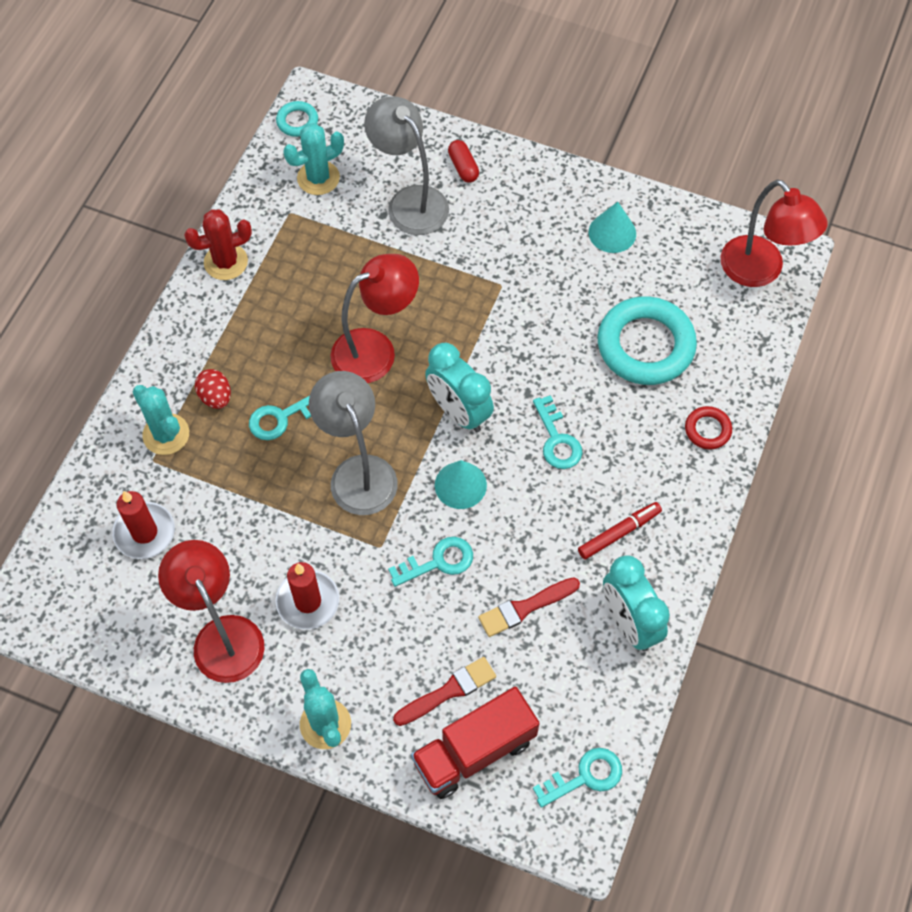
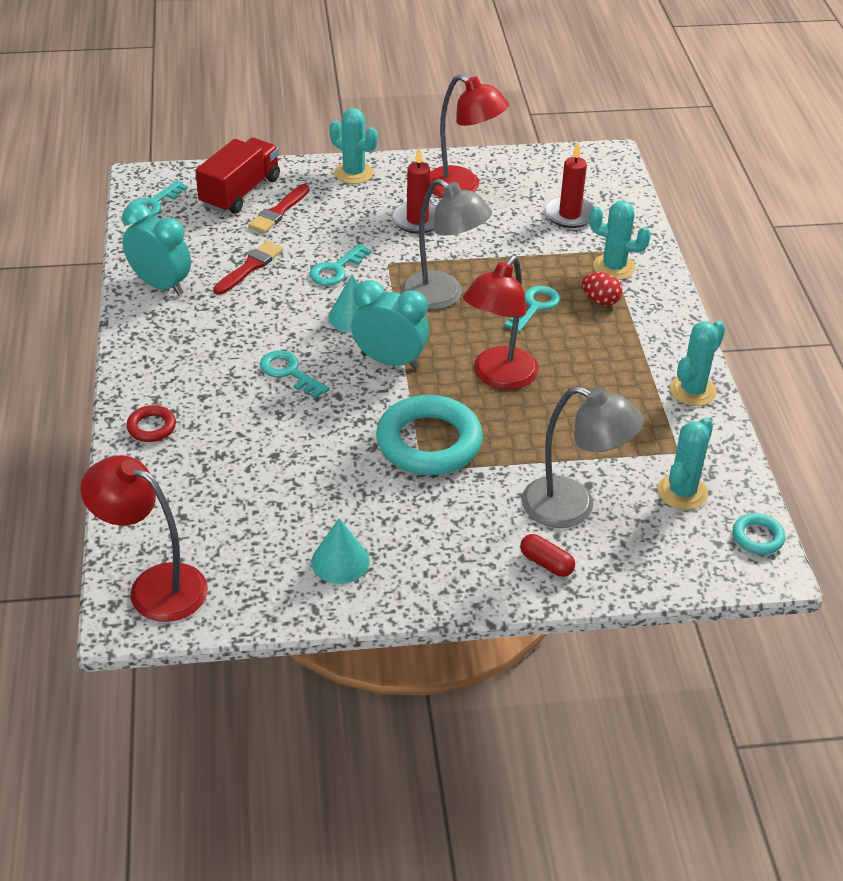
camera: 150 degrees right, 20 degrees down
red cactus [184,209,252,280] -> turquoise cactus [670,321,725,406]
red marker [578,502,662,559] -> none
turquoise ring [597,296,697,385] -> turquoise ring moved to [376,395,483,475]

